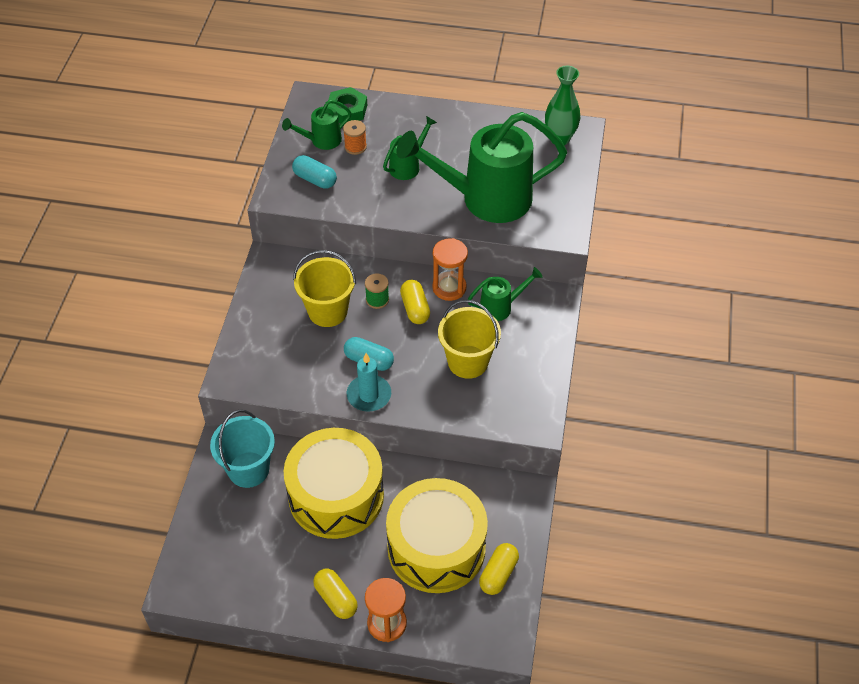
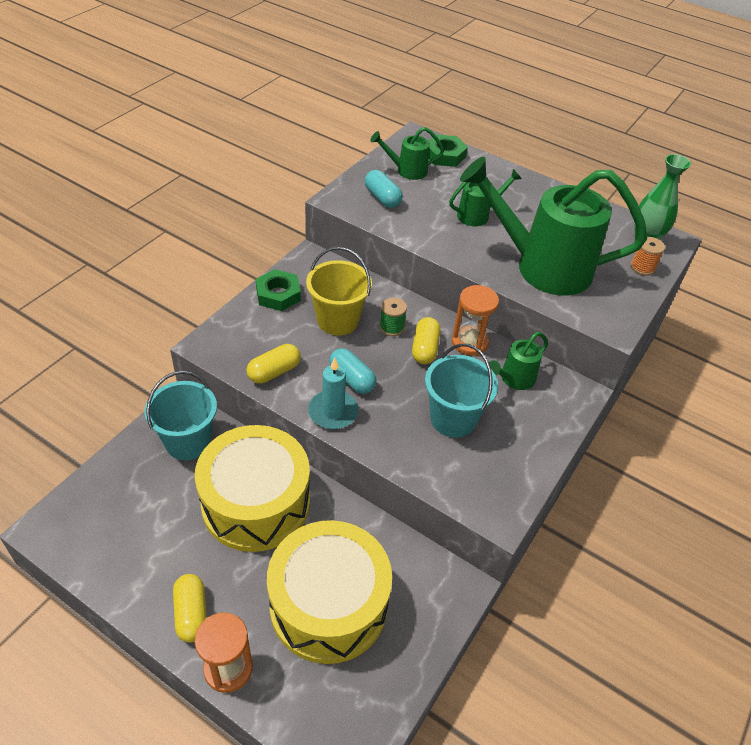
camera: 20 degrees right, 5 degrees down
orange spool [343,120,367,155] -> orange spool moved to [631,237,665,276]
yellow bucket [438,300,501,379] -> turquoise bucket [425,344,498,438]
green watering can [467,267,542,321] -> green watering can turned 135 degrees clockwise [489,332,548,390]
yellow capsule [479,543,519,595] -> yellow capsule moved to [247,344,301,384]
none -> green nut [256,269,301,311]

